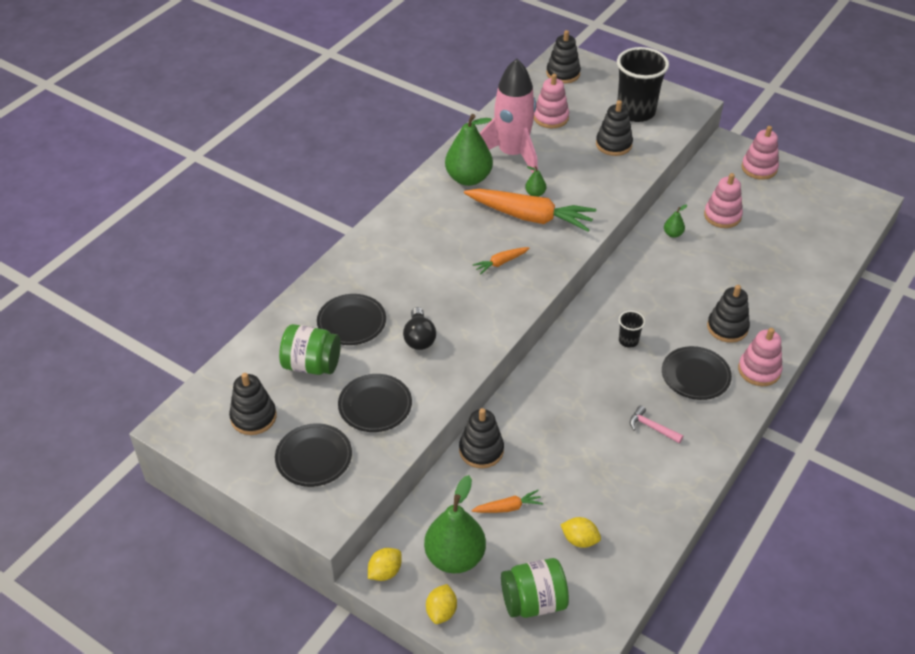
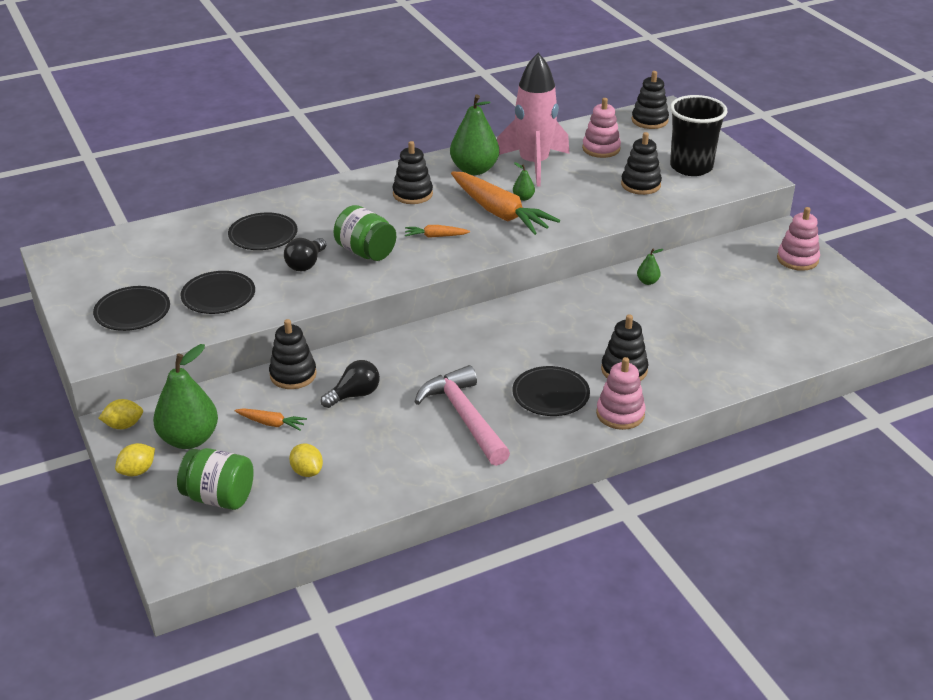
camera: 30 degrees right, 10 degrees down
black stacking toy [229,373,276,435] -> black stacking toy moved to [393,141,433,204]
green jar [279,324,341,375] -> green jar moved to [334,205,396,261]
black cup [619,311,645,348] -> none
pink hammer [630,405,683,443] -> pink hammer [414,365,510,466], size x2.21
pink stacking toy [704,173,743,228] -> none
none -> black light bulb [321,360,380,408]

